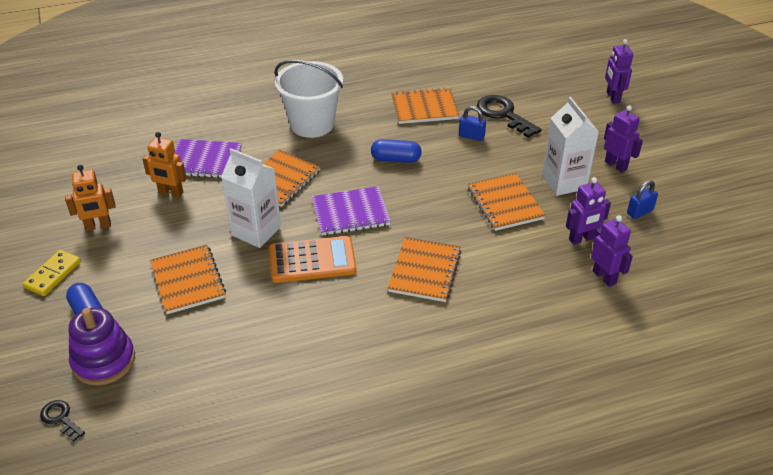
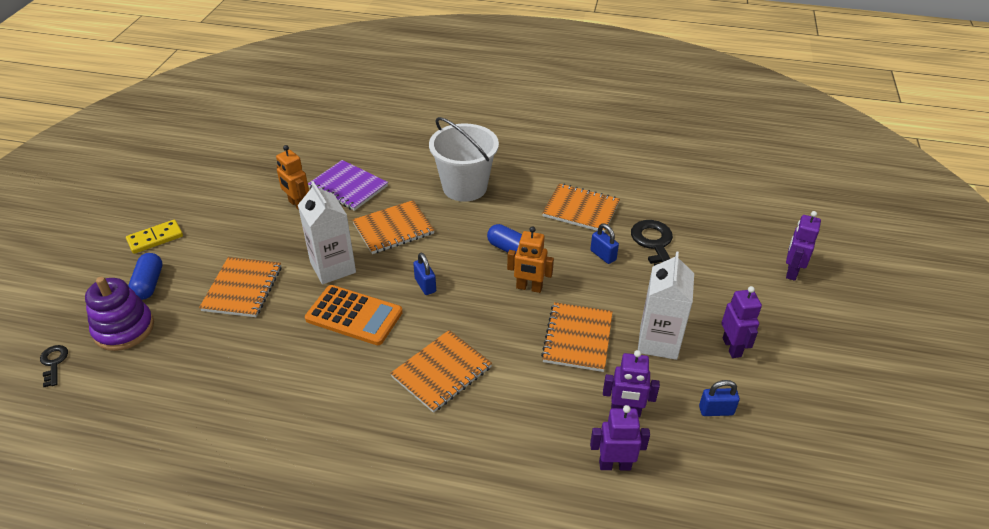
camera: 30 degrees right, 0 degrees up
orange robot [65,165,116,231] -> orange robot moved to [507,226,554,293]
purple notebook [312,186,391,236] -> blue padlock [413,253,436,295]
purple robot [591,215,633,287] -> purple robot turned 90 degrees counterclockwise [590,405,650,470]

